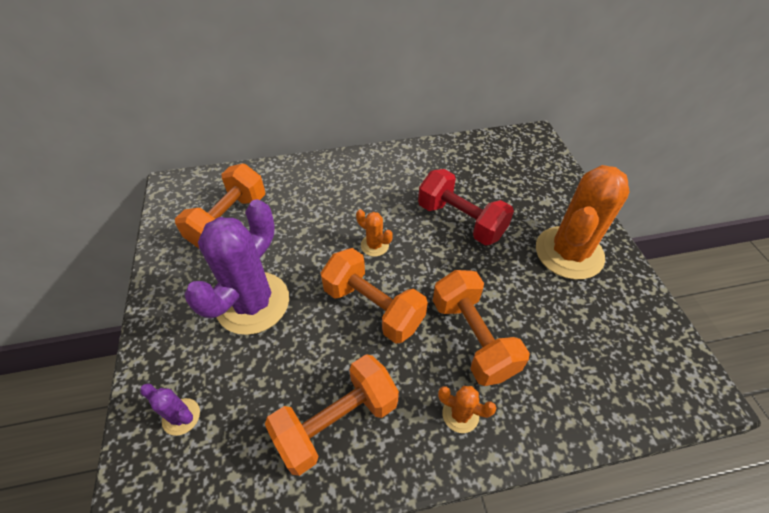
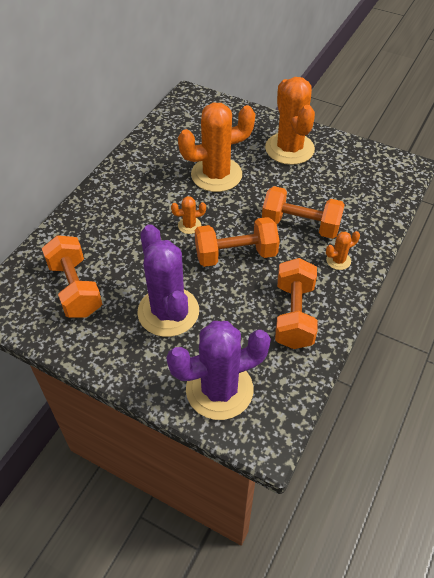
camera: 50 degrees left, 0 degrees up
purple cactus [140,383,200,436] -> purple cactus [166,321,271,420], size x2.34
red dumbbell [418,169,514,246] -> orange cactus [178,103,255,192]

